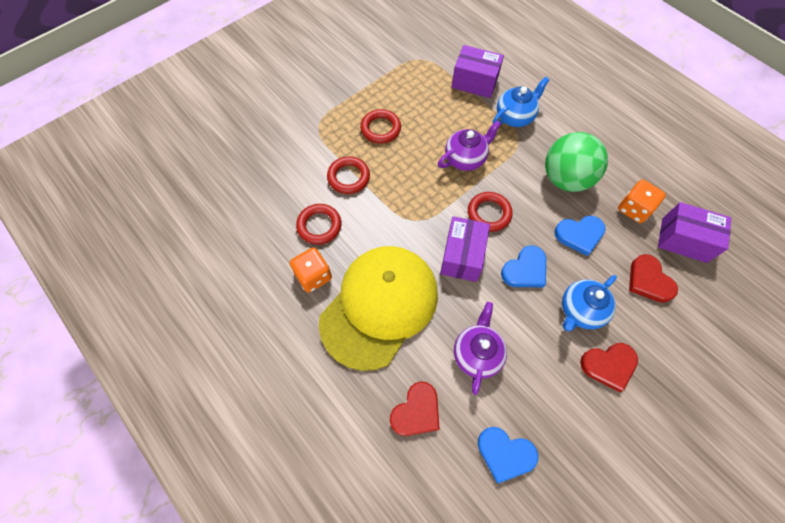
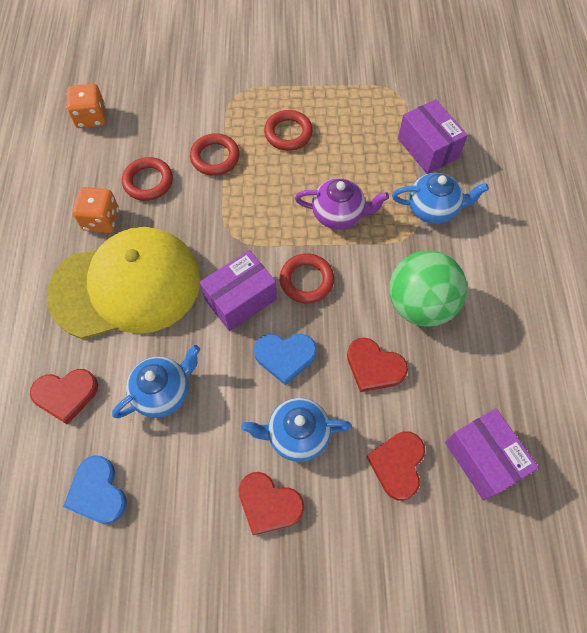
camera: 40 degrees right, 0 degrees up
purple teapot [454,302,507,395] -> blue teapot [112,345,200,418]
blue heart [554,216,606,256] -> red heart [347,338,408,392]
orange dice [618,180,666,223] -> orange dice moved to [66,84,106,128]

